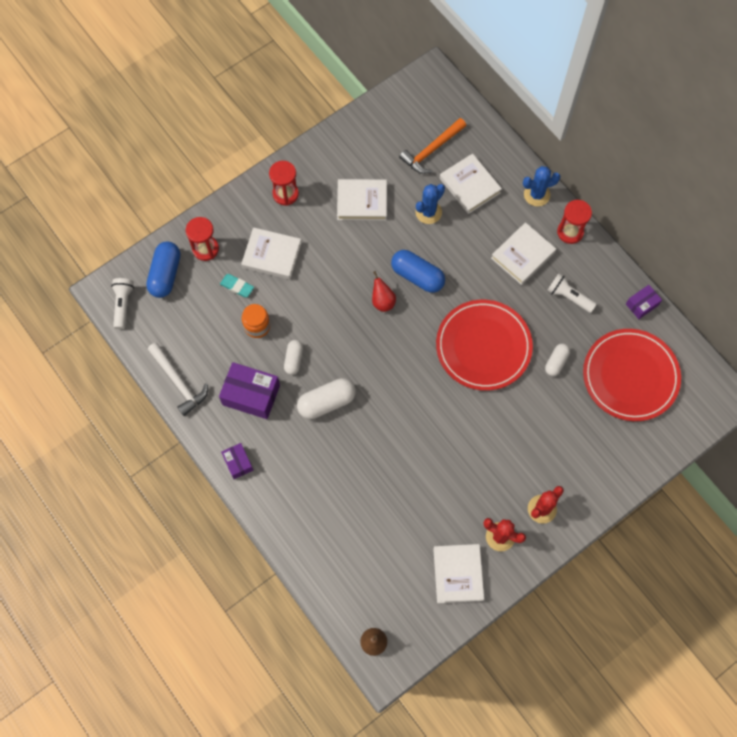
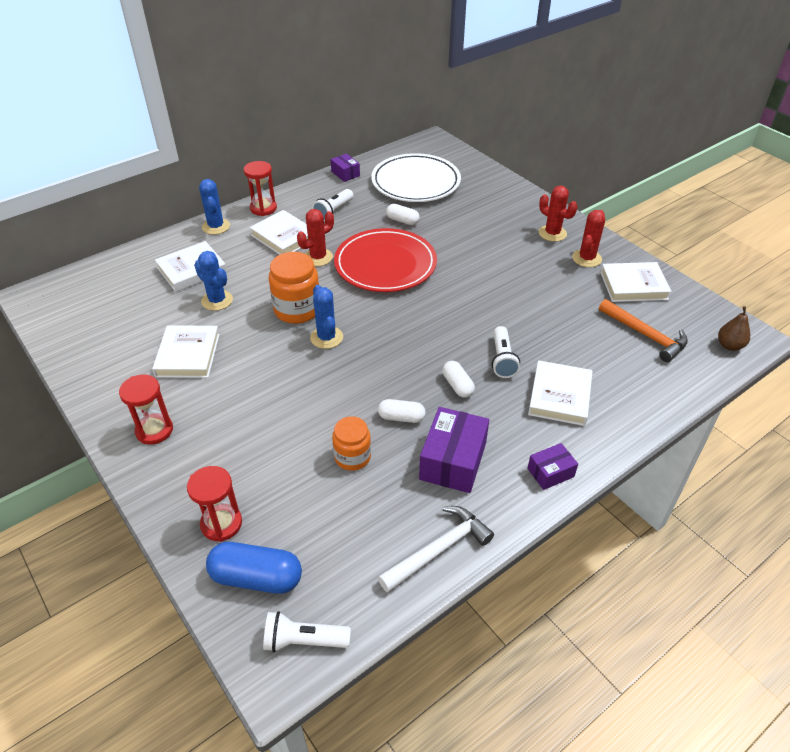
camera: 90 degrees left, 25 degrees down
turquoise eraser [220,274,254,297] -> none
white book [241,227,301,279] -> white book moved to [528,360,593,426]
white capsule [297,378,356,419] -> white capsule [442,361,475,398], size x0.60
red pear [372,271,396,312] -> blue cactus [310,285,343,349]
blue capsule [391,250,445,293] -> orange jar [269,252,319,324]
orange hammer [399,118,466,174] -> orange hammer moved to [599,299,688,362]
red plate [583,329,681,421] -> white plate [371,153,461,202]
none -> red cactus [297,209,334,266]
none -> white flashlight [492,326,520,378]

